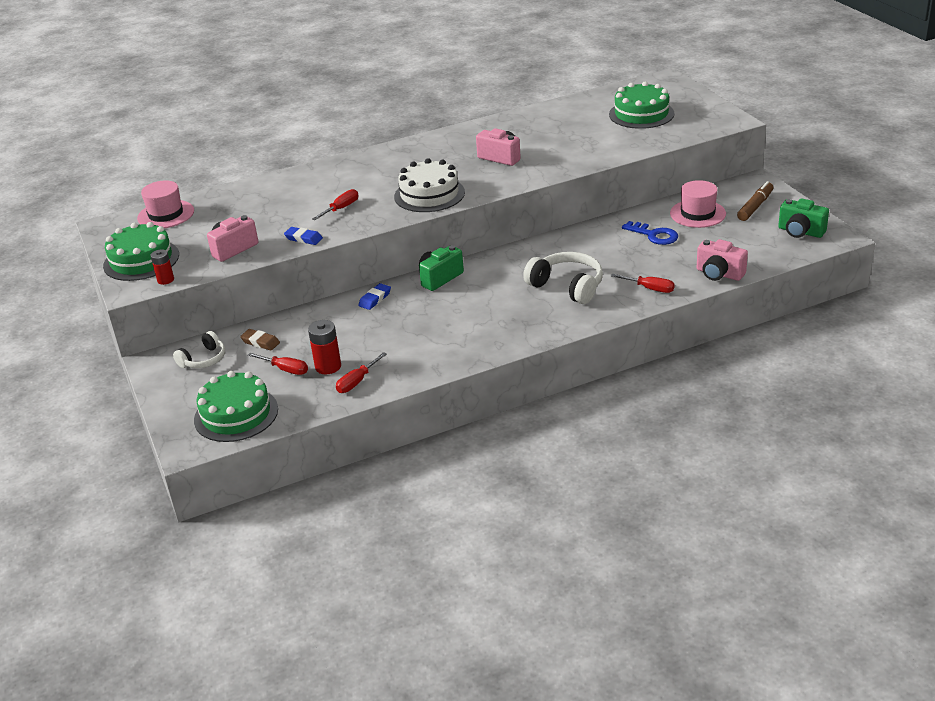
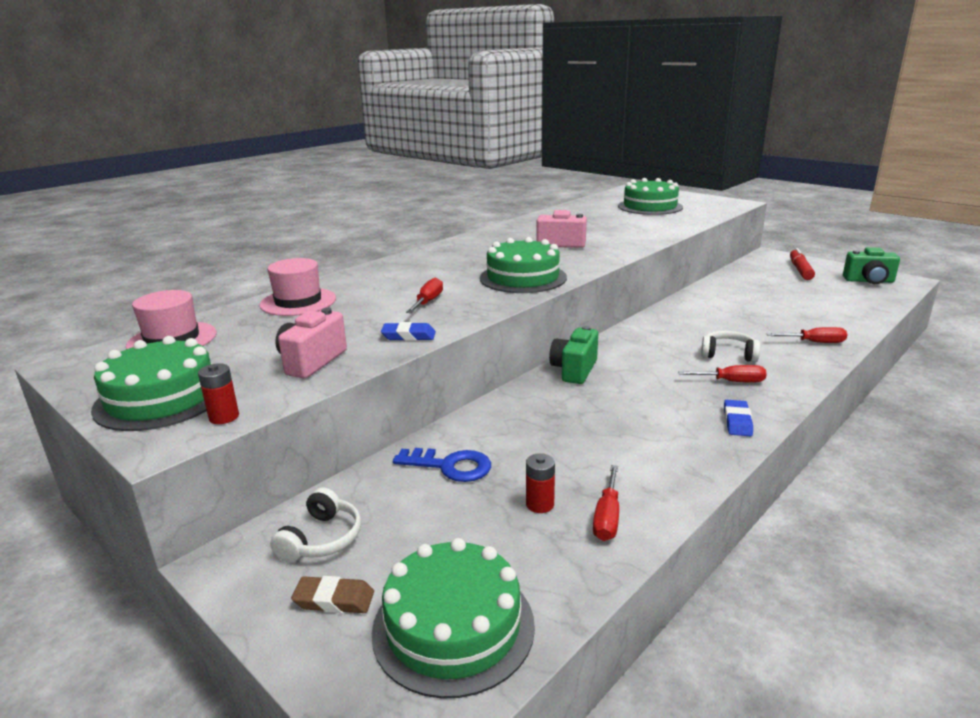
camera: 25 degrees left, 10 degrees down
brown eraser [240,329,280,351] -> brown eraser moved to [291,576,374,613]
red screwdriver [248,353,308,375] -> red screwdriver moved to [678,365,767,383]
red battery [308,320,341,374] -> red battery [526,453,555,513], size x0.67
blue eraser [358,283,391,310] -> blue eraser moved to [724,400,753,436]
white cake [394,158,465,212] -> green cake [480,237,567,293]
white headphones [523,252,603,304] -> white headphones [701,331,760,362], size x0.62
blue key [622,221,678,245] -> blue key moved to [393,448,491,482]
pink hat [670,180,726,228] -> pink hat moved to [259,258,336,316]
pink camera [697,239,748,281] -> none
brown marker [737,181,773,221] -> red marker [790,248,815,280]

